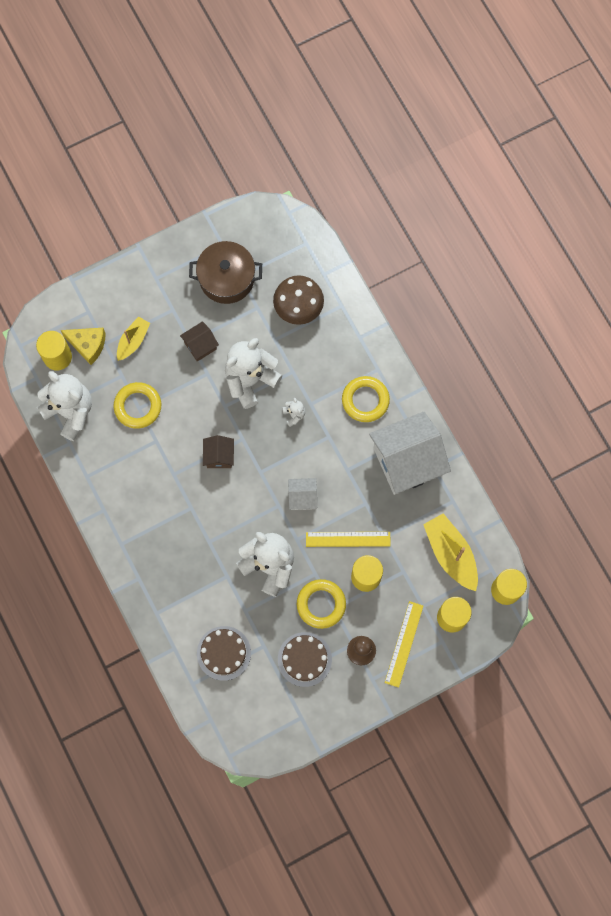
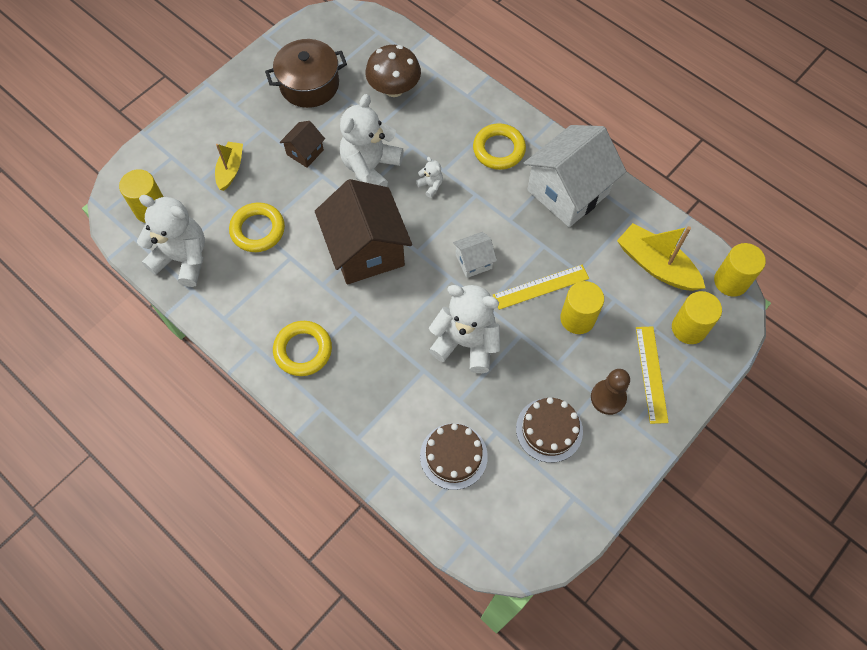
camera: 20 degrees left, 10 degrees down
yellow cheese [61,328,106,365] -> none
brown house [203,435,234,468] -> brown house [315,179,412,284], size x2.14
yellow ring [297,579,346,629] -> yellow ring moved to [273,321,332,376]

